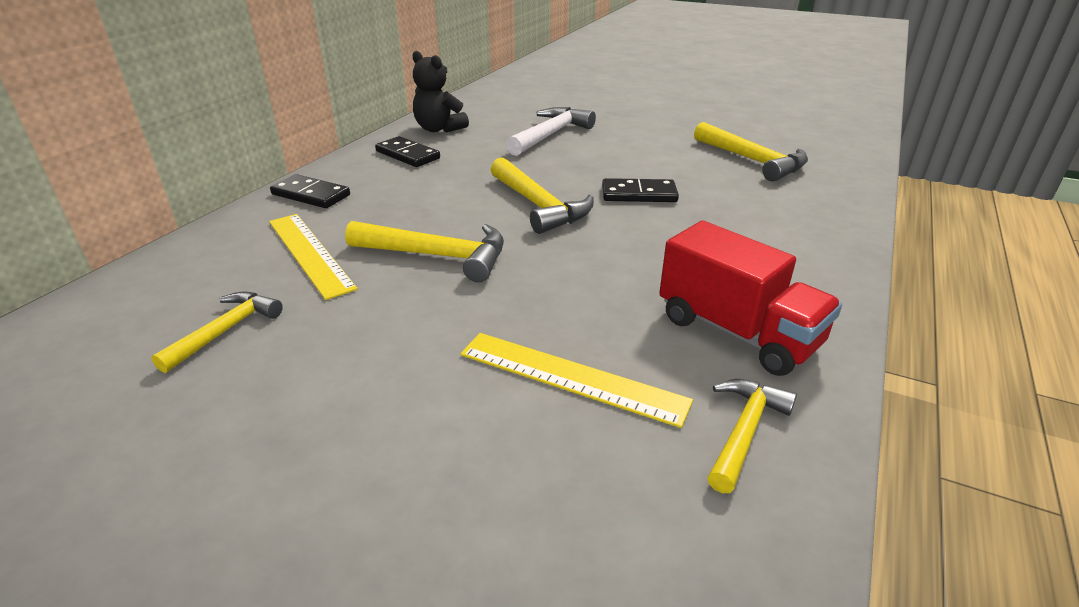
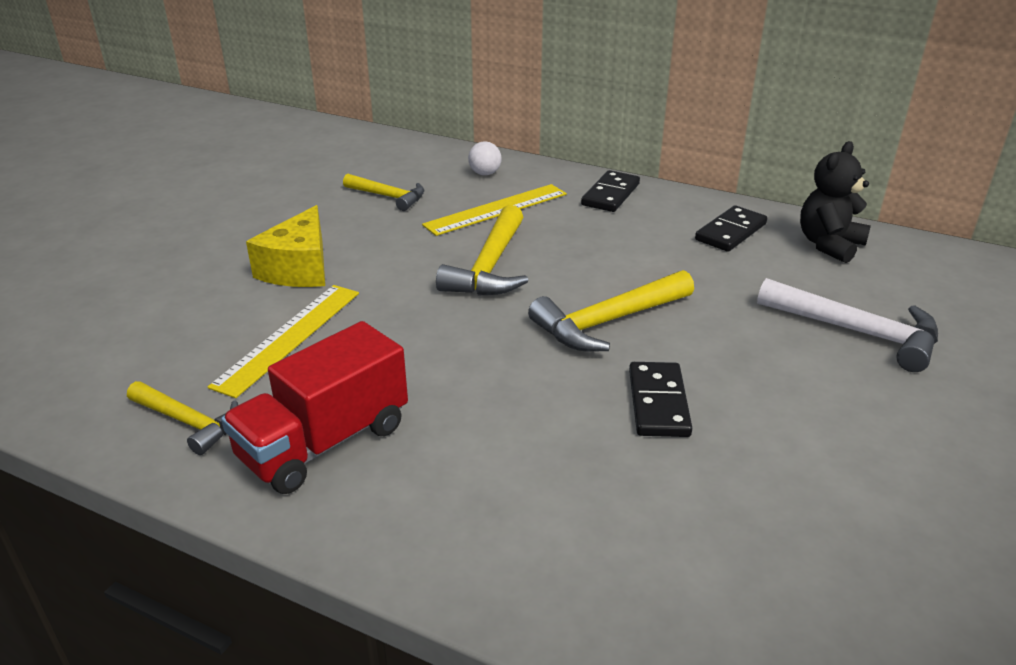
camera: 90 degrees right, 0 degrees up
yellow hammer [694,122,808,182] -> none
none -> yellow cheese [246,205,325,287]
none -> white ball [468,141,501,175]

